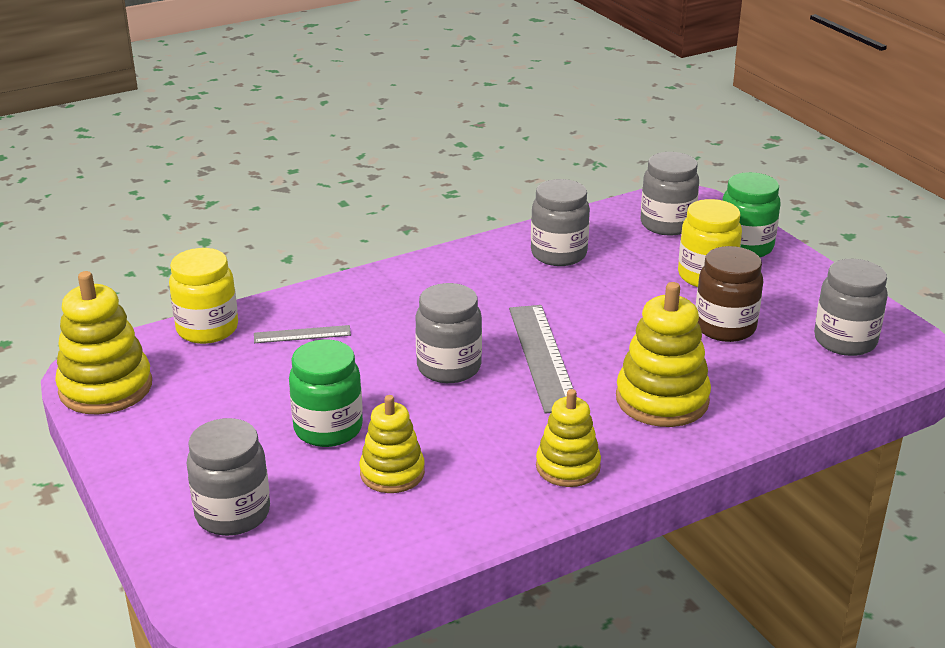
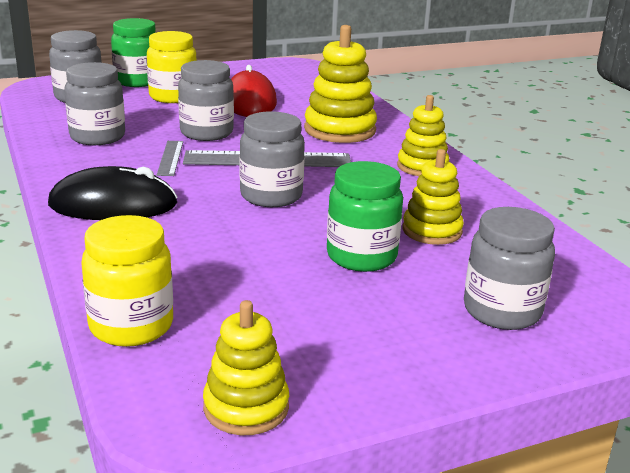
camera: 85 degrees left, 5 degrees down
yellow stacking toy [55,271,152,415] -> yellow stacking toy [203,300,289,435], size x0.65
grey ruler [254,325,351,343] -> grey ruler moved to [157,141,183,176]
brown jar [696,246,763,342] -> red mouse [231,65,277,117]
grey jar [814,259,888,356] -> grey jar moved to [178,60,234,141]
none -> black mouse [48,166,178,220]

